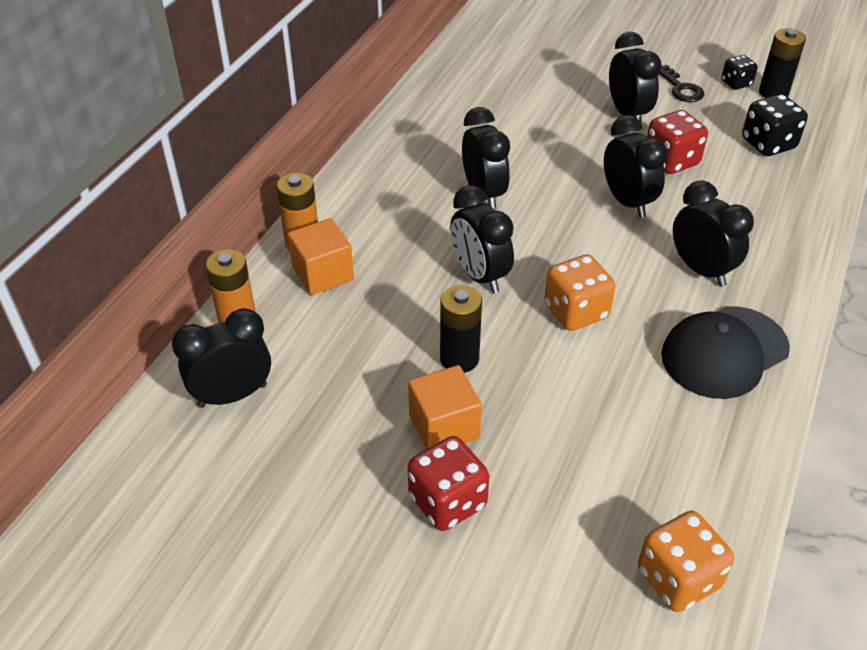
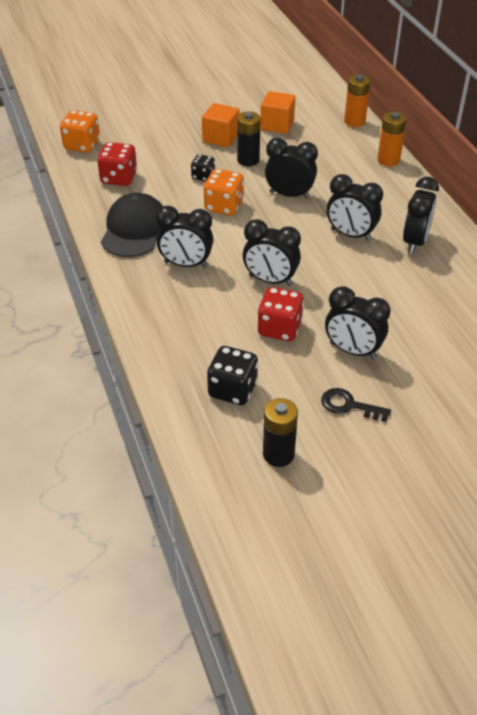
camera: 135 degrees right, 0 degrees up
black clock [172,308,271,408] -> black clock moved to [403,177,439,254]
orange cube [288,218,354,295] -> orange cube moved to [260,91,295,134]
red dice [408,436,489,531] -> red dice moved to [97,142,137,186]
black dice [721,55,758,90] -> black dice moved to [191,154,215,182]

